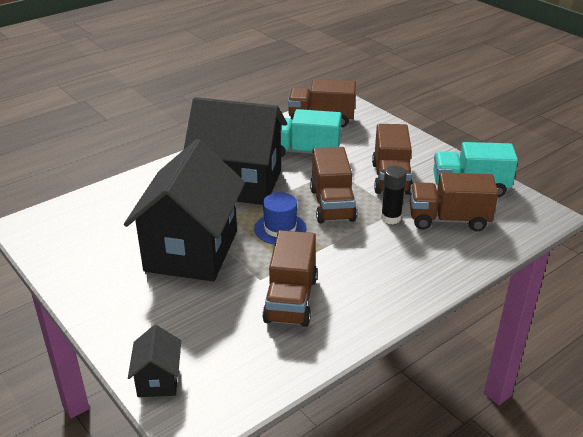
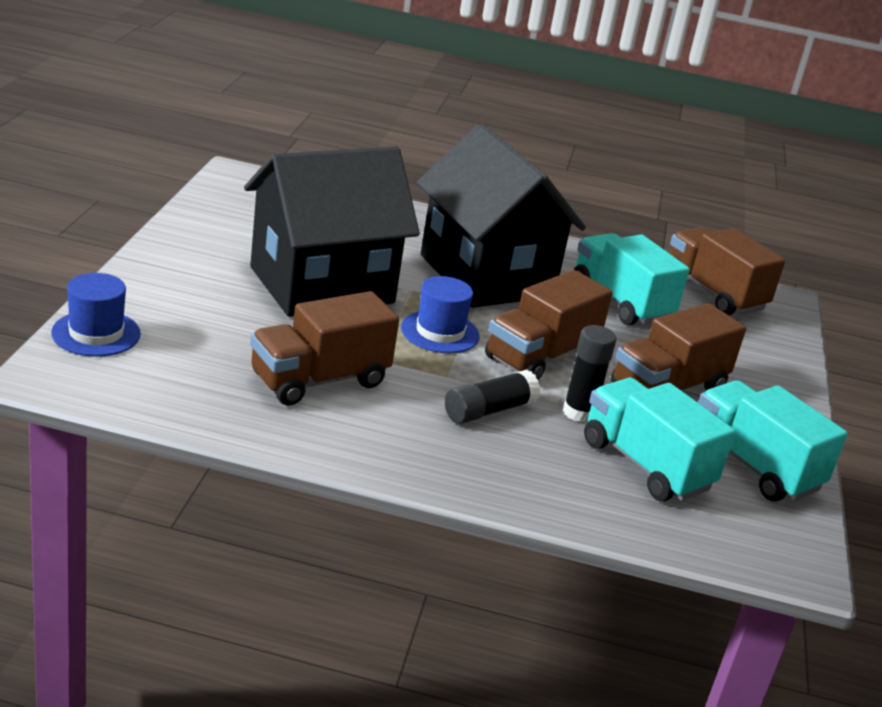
camera: 45 degrees right, 5 degrees down
black house [128,325,181,397] -> blue hat [51,273,141,357]
brown truck [410,173,498,231] -> turquoise truck [584,378,735,501]
none -> black glue stick [445,370,540,424]

